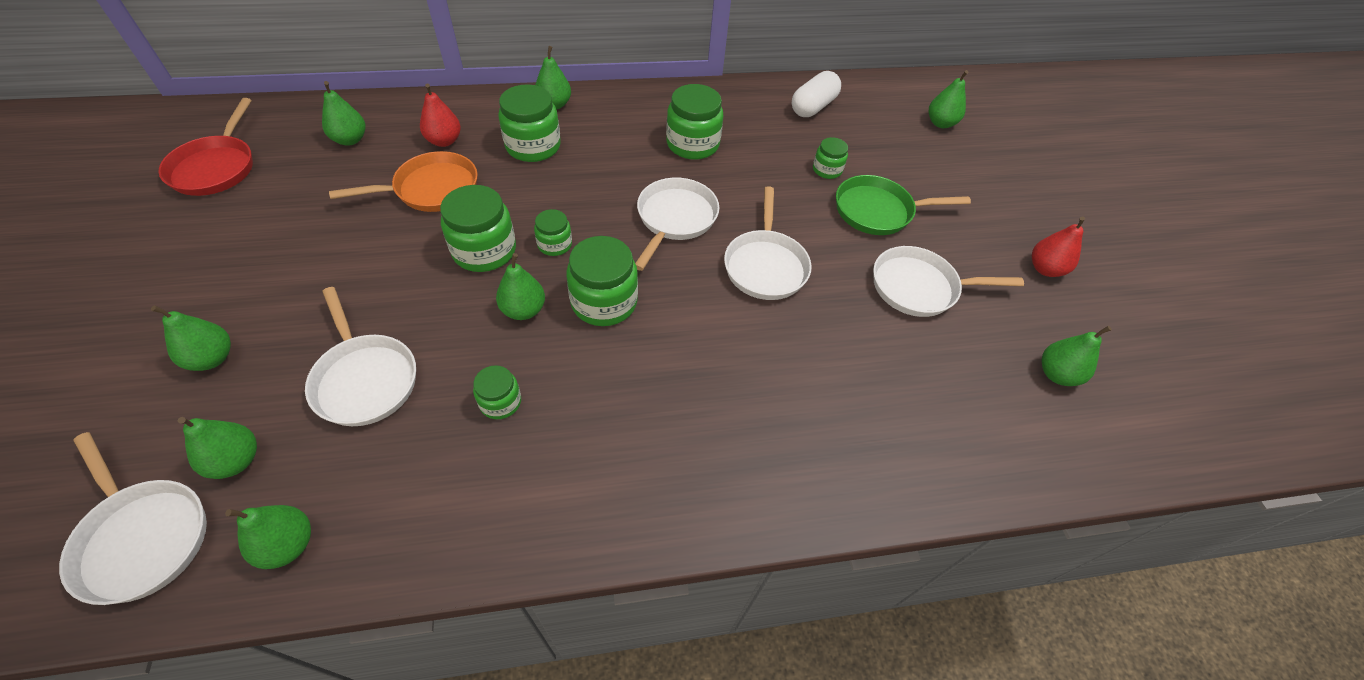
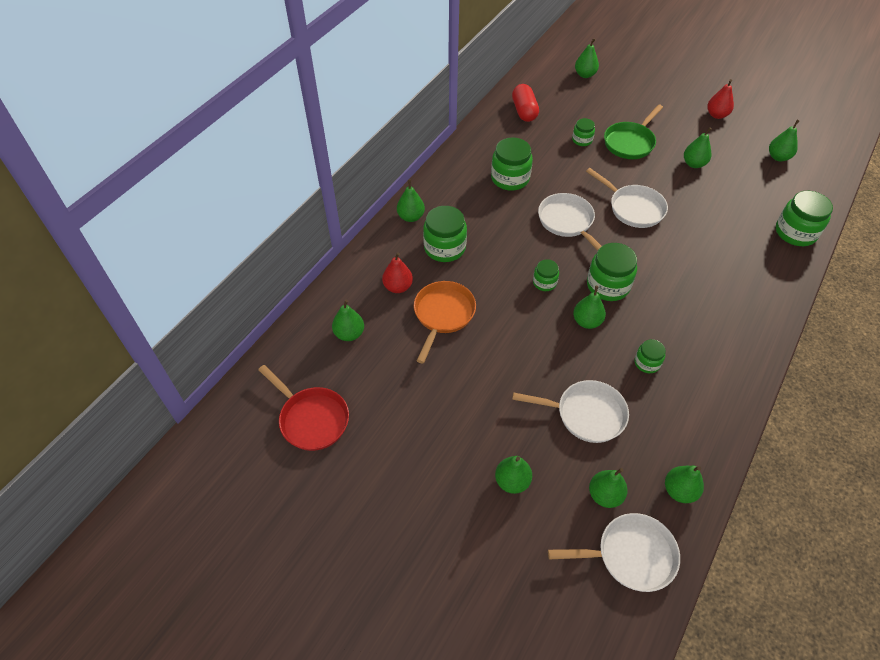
camera: 45 degrees left, 0 degrees up
green jar [440,185,516,272] -> green jar moved to [776,191,833,246]
white capsule [792,71,841,117] -> red capsule [512,84,539,122]
white pan [873,246,1024,317] -> green pear [684,127,712,168]

